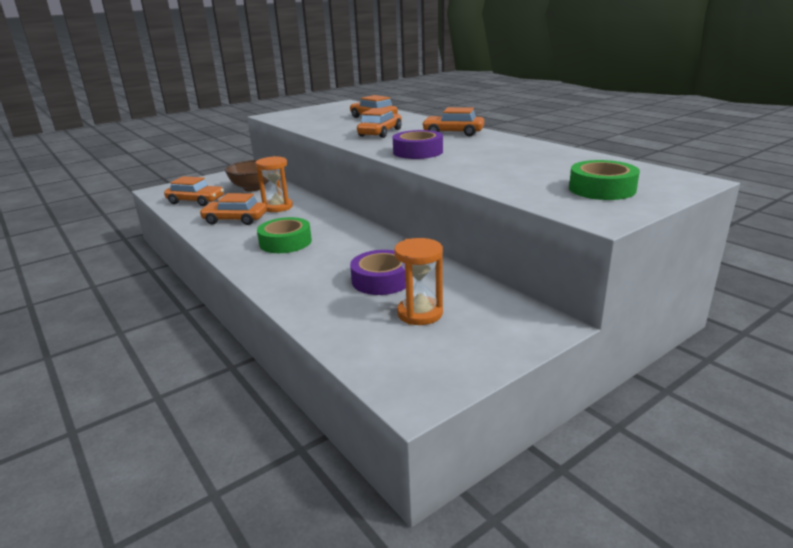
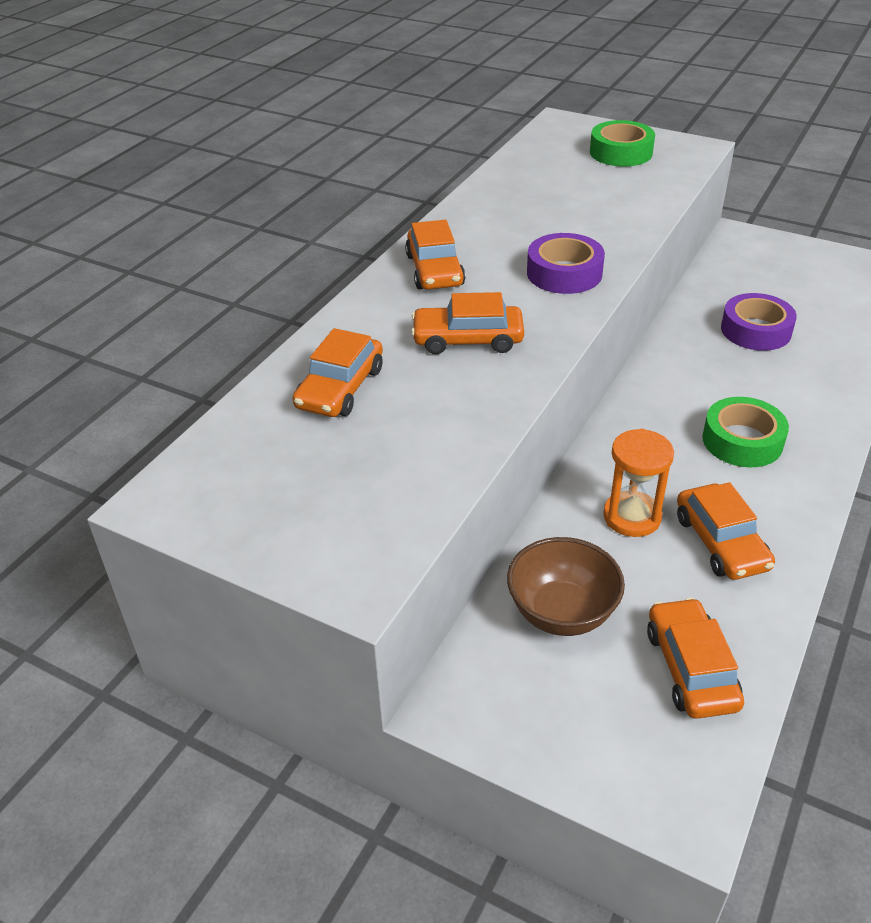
camera: 115 degrees left, 15 degrees up
orange hourglass [394,238,443,325] -> none

